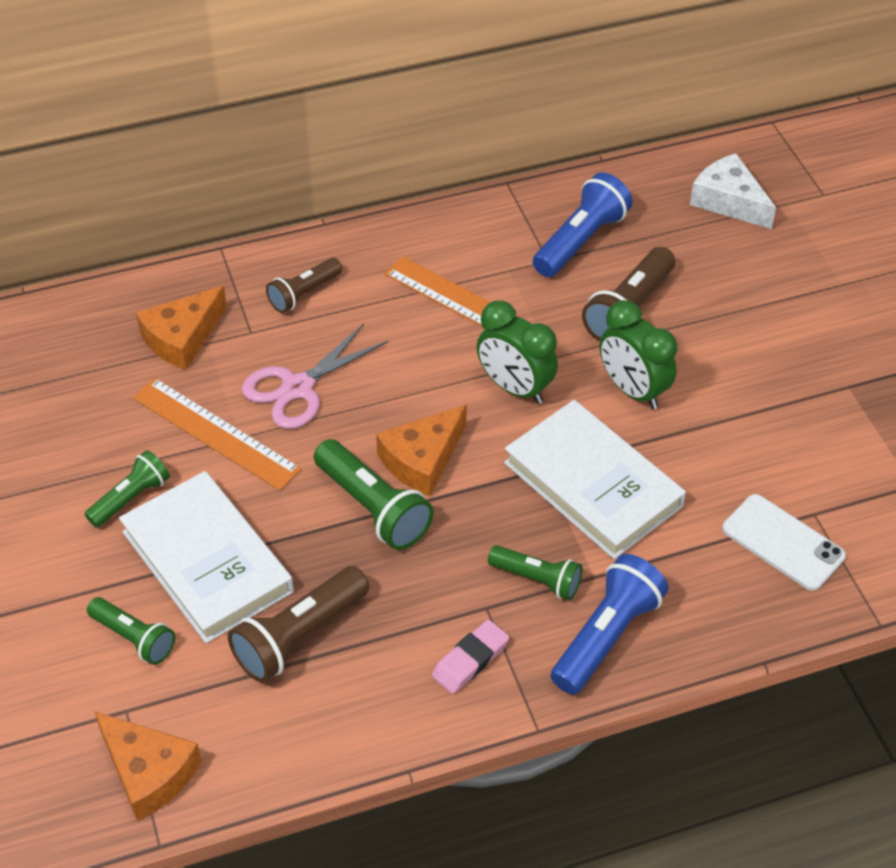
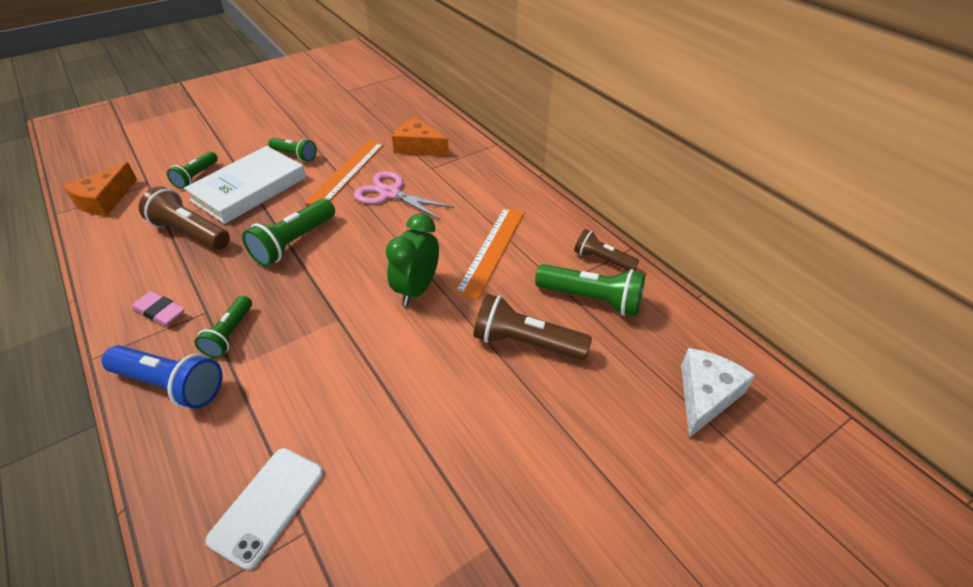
camera: 75 degrees right, 5 degrees down
brown flashlight [266,258,342,313] -> brown flashlight moved to [574,229,639,271]
orange cheese [376,405,467,496] -> none
white book [504,400,686,559] -> none
blue flashlight [533,172,633,277] -> green flashlight [535,264,645,316]
green clock [600,300,677,409] -> none

